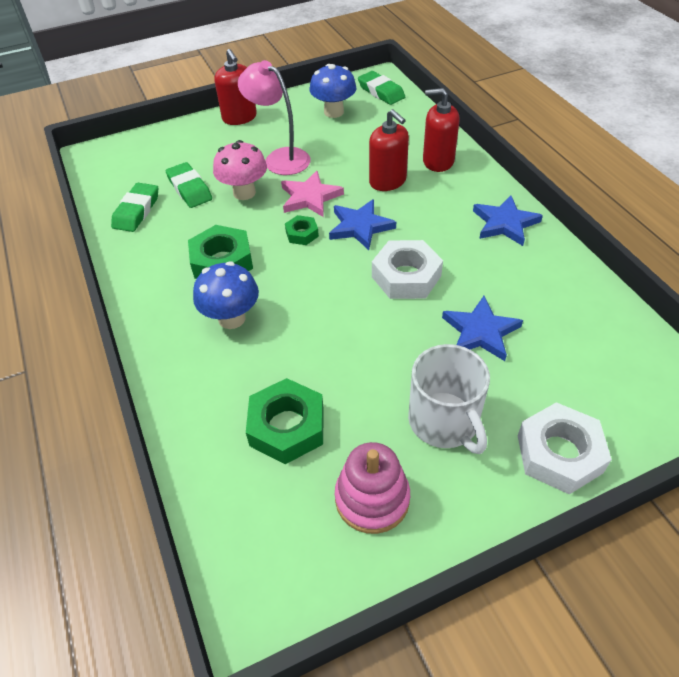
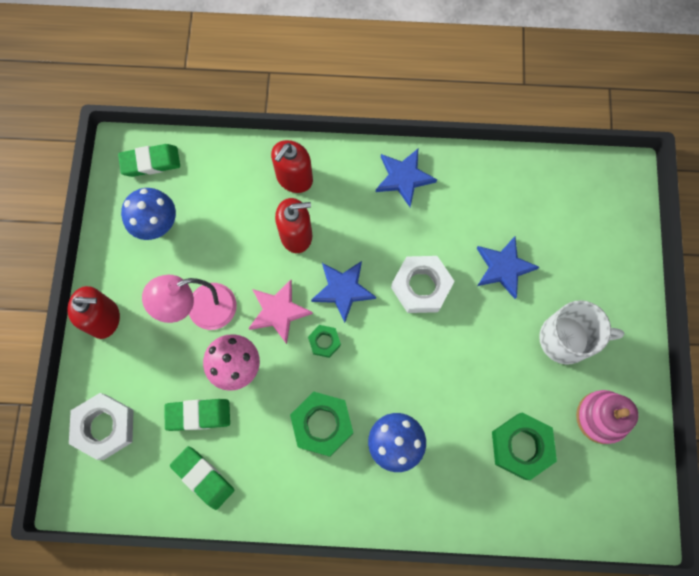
camera: 65 degrees left, 25 degrees up
white nut [517,402,612,494] -> white nut moved to [69,393,134,460]

